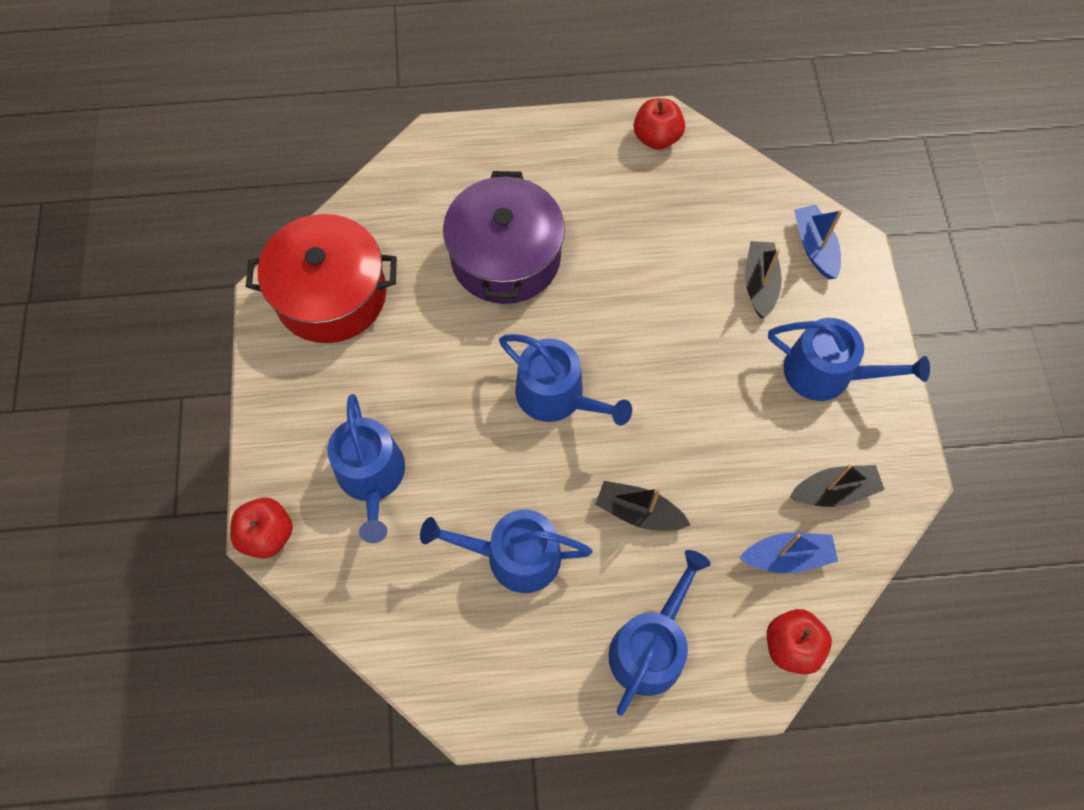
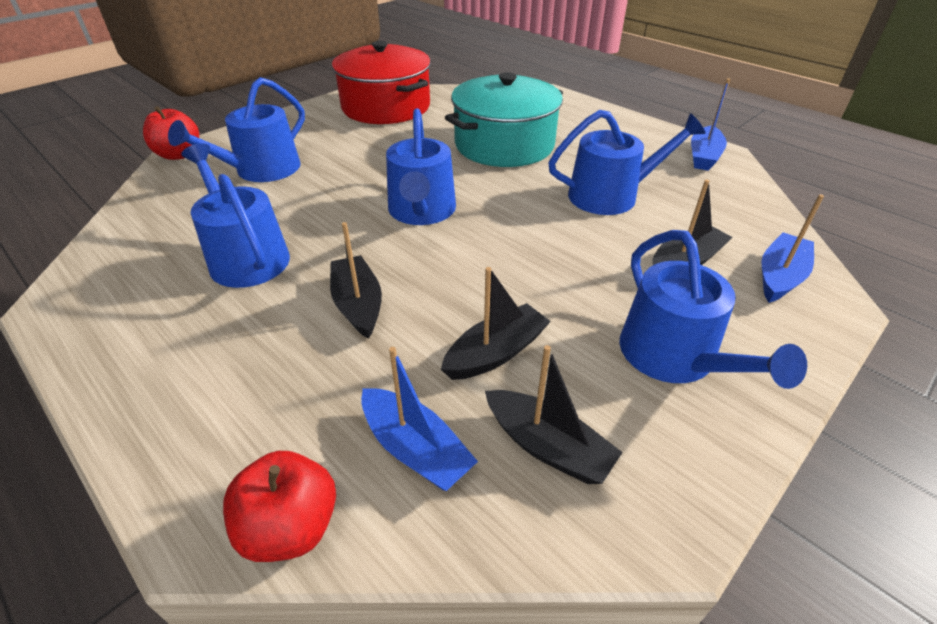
camera: 50 degrees right, 25 degrees down
purple pot [443,171,565,304] -> turquoise pot [445,72,563,167]
blue watering can [608,550,711,716] -> blue watering can moved to [548,110,705,215]
red apple [634,98,685,150] -> blue boat [691,78,730,171]
none -> black boat [441,267,551,380]

